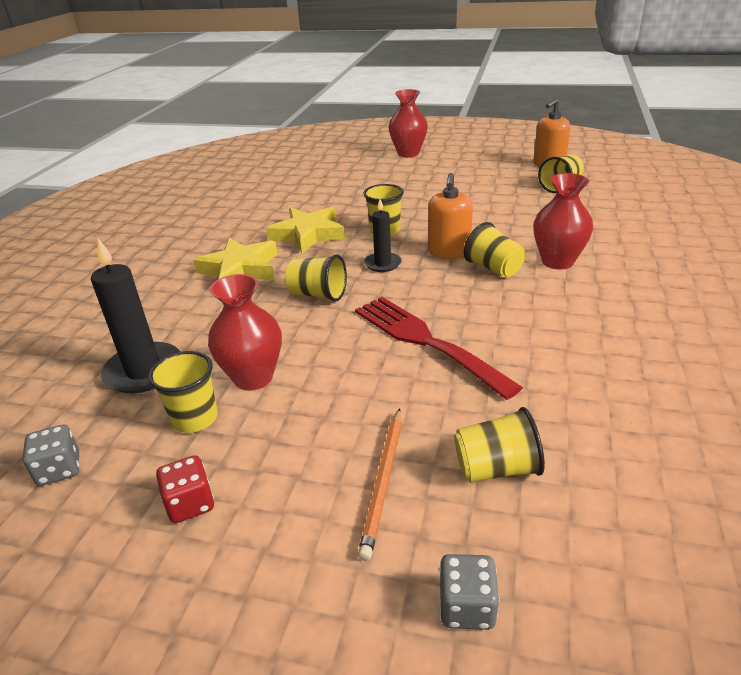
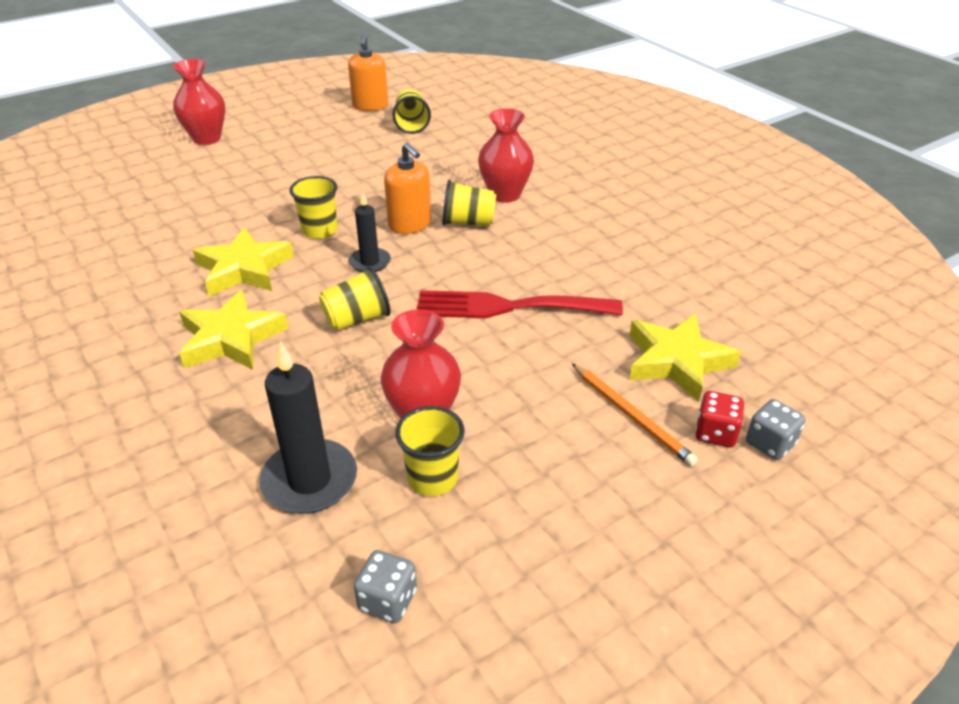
camera: 50 degrees left, 5 degrees up
red dice [156,455,214,523] -> red dice moved to [695,391,744,447]
yellow cup [454,407,545,482] -> yellow star [629,314,741,402]

